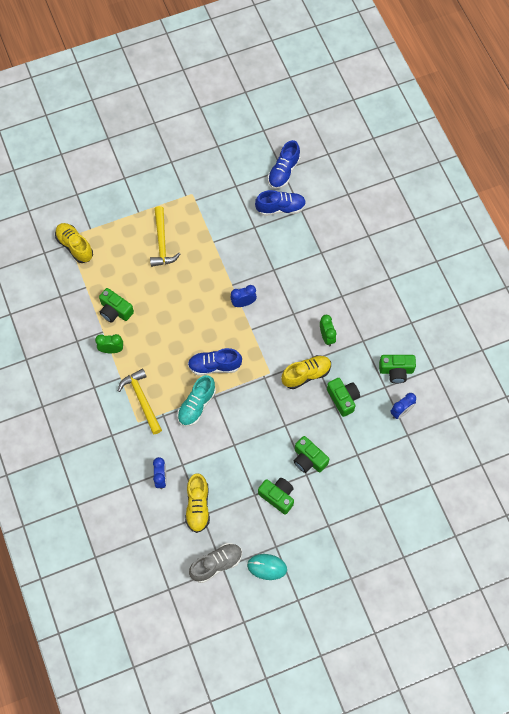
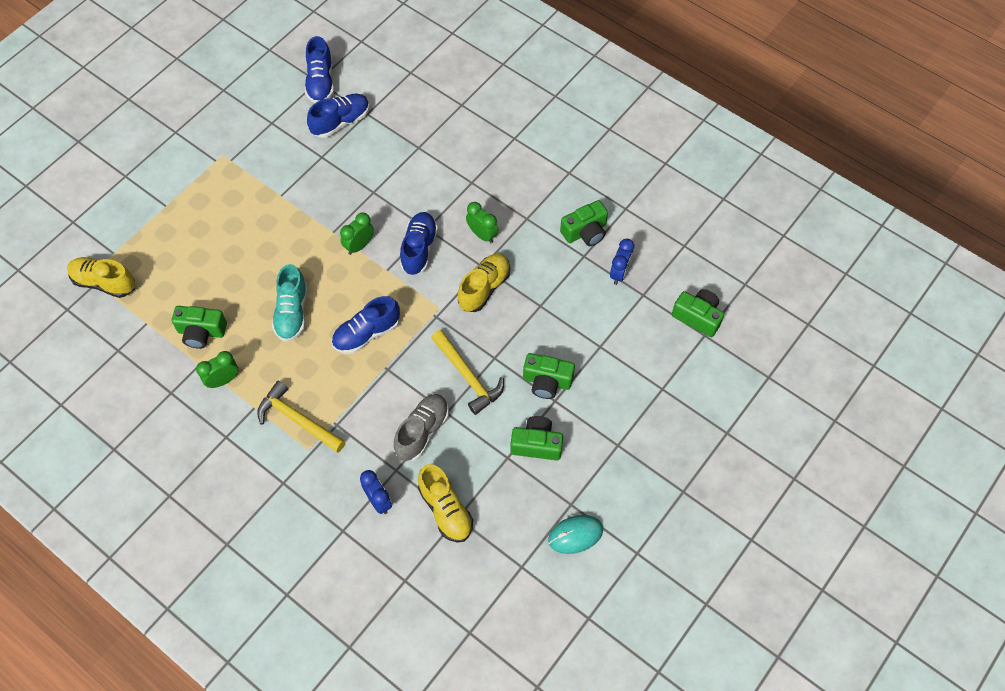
camera: 30 degrees left, 5 degrees down
yellow hammer [150,206,180,267] -> yellow hammer moved to [431,330,504,415]
turquoise shoe [177,375,216,426] -> turquoise shoe moved to [272,264,308,342]
grey shoe [189,543,242,583] -> grey shoe moved to [394,394,449,461]
blue clock [230,285,257,307] -> green clock [340,212,374,255]
green camera [327,378,360,417] -> green camera moved to [672,289,724,337]
none -> blue shoe [400,212,438,276]

